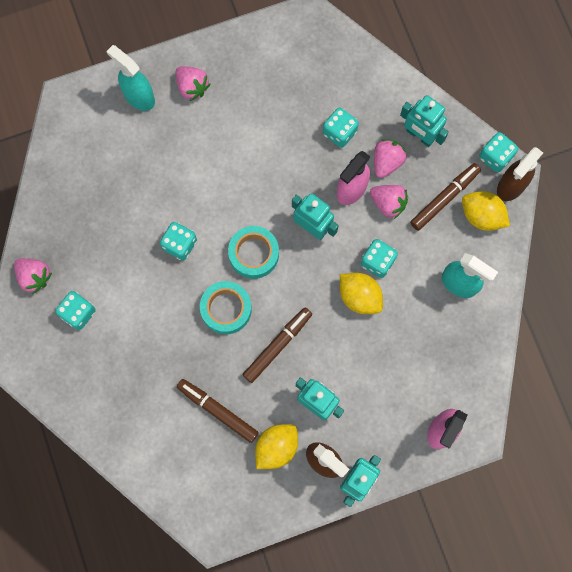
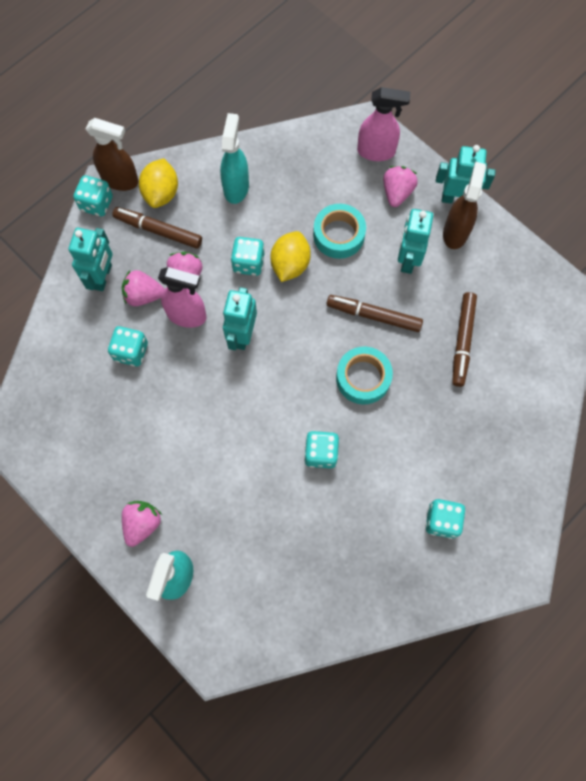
camera: 115 degrees left, 5 degrees down
pink strawberry [14,258,52,294] -> pink strawberry moved to [383,166,418,207]
turquoise tape [228,226,279,279] -> turquoise tape moved to [313,204,366,259]
yellow lemon [255,424,298,469] -> none

